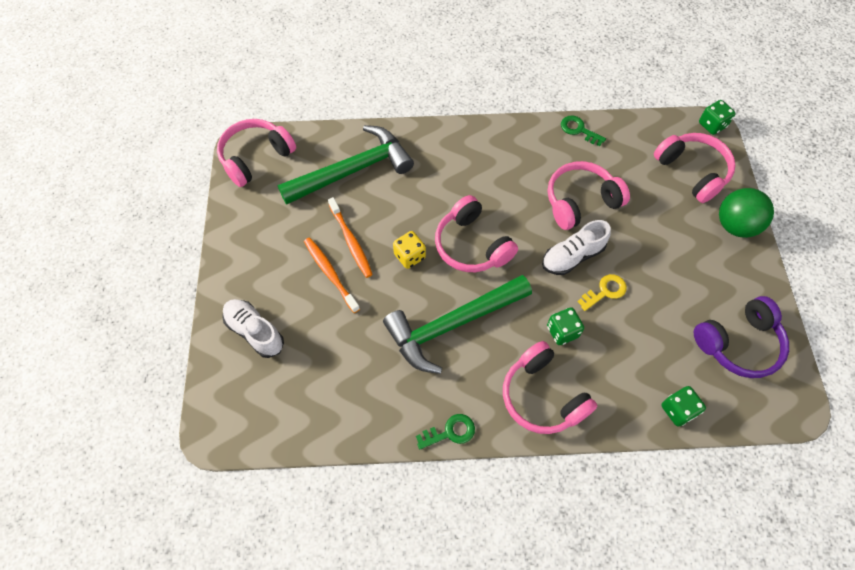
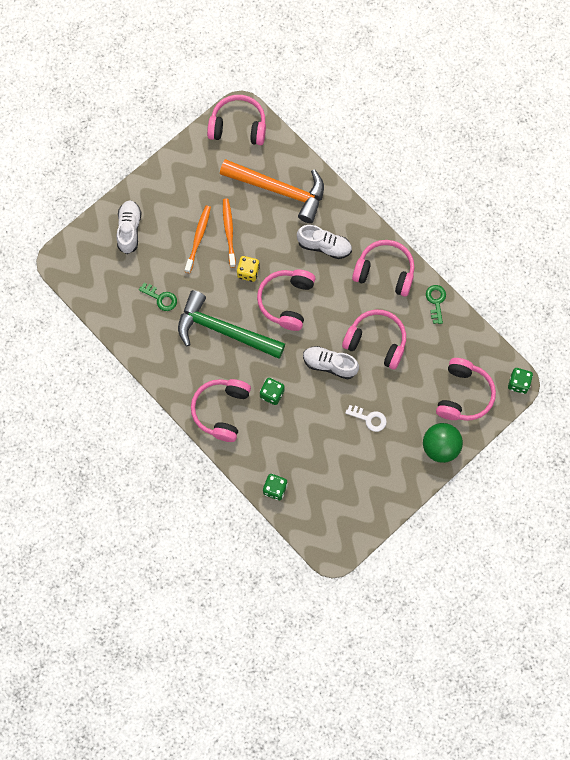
camera: 50 degrees right, 10 degrees up
green hammer [278,125,414,205] -> orange hammer [220,159,324,223]
orange toothbrush [328,197,373,278] -> orange toothbrush turned 150 degrees clockwise [223,198,236,268]
green key [416,414,475,450] -> green key moved to [139,283,177,311]
yellow key [577,274,627,311] -> none
purple headphones [694,296,789,378] -> none
none -> white shoe [297,225,352,259]
none -> white key [345,405,387,432]
none -> pink headphones [352,240,415,297]

